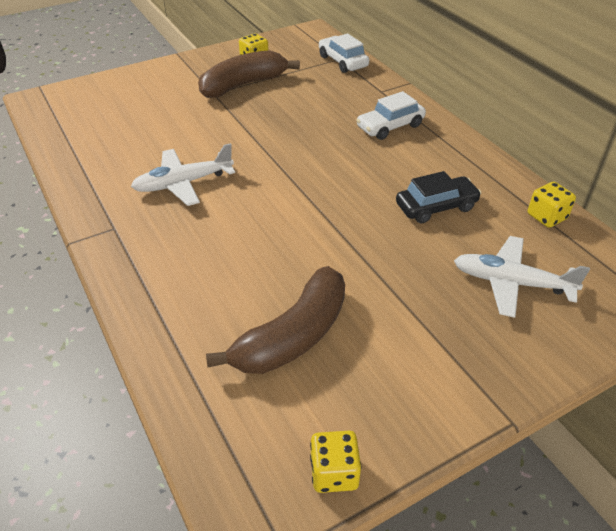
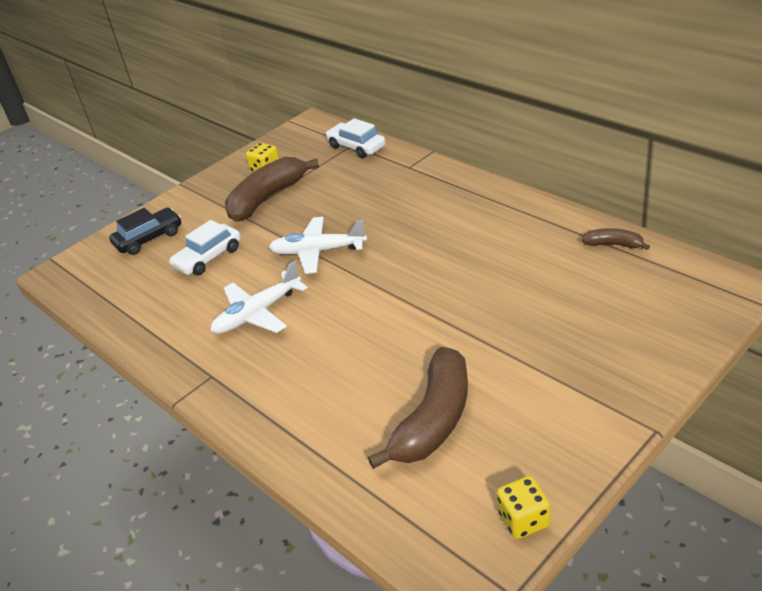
camera: 10 degrees left, 5 degrees down
white car [356,91,426,140] -> white car moved to [169,220,241,275]
black car [396,171,481,224] -> black car moved to [109,208,181,255]
white plane [454,236,590,318] -> white plane moved to [269,217,367,274]
yellow dice [528,182,576,228] -> brown banana [582,228,650,250]

